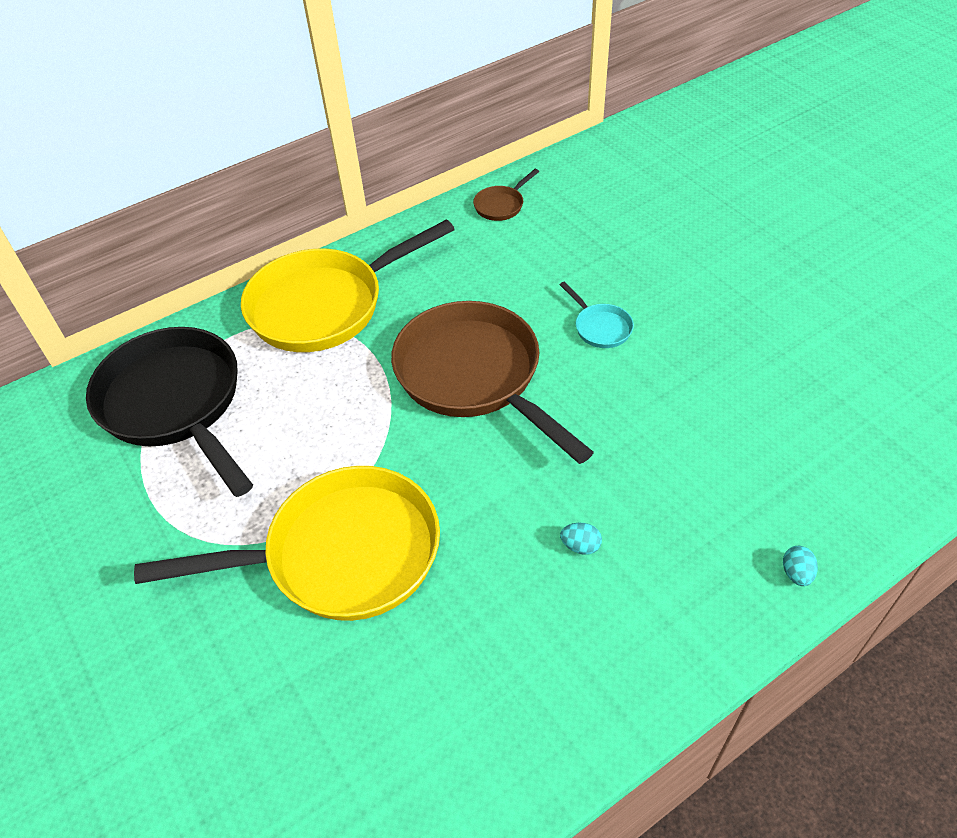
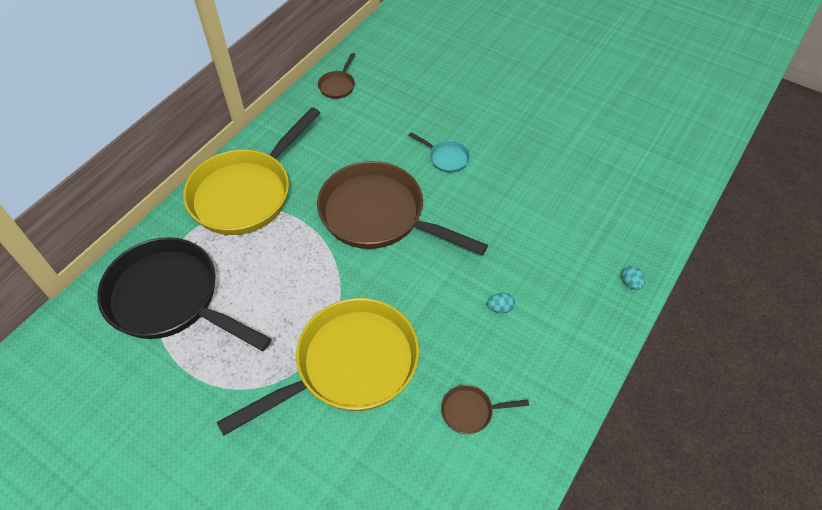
camera: 25 degrees left, 5 degrees up
none -> brown pan [441,385,529,434]

